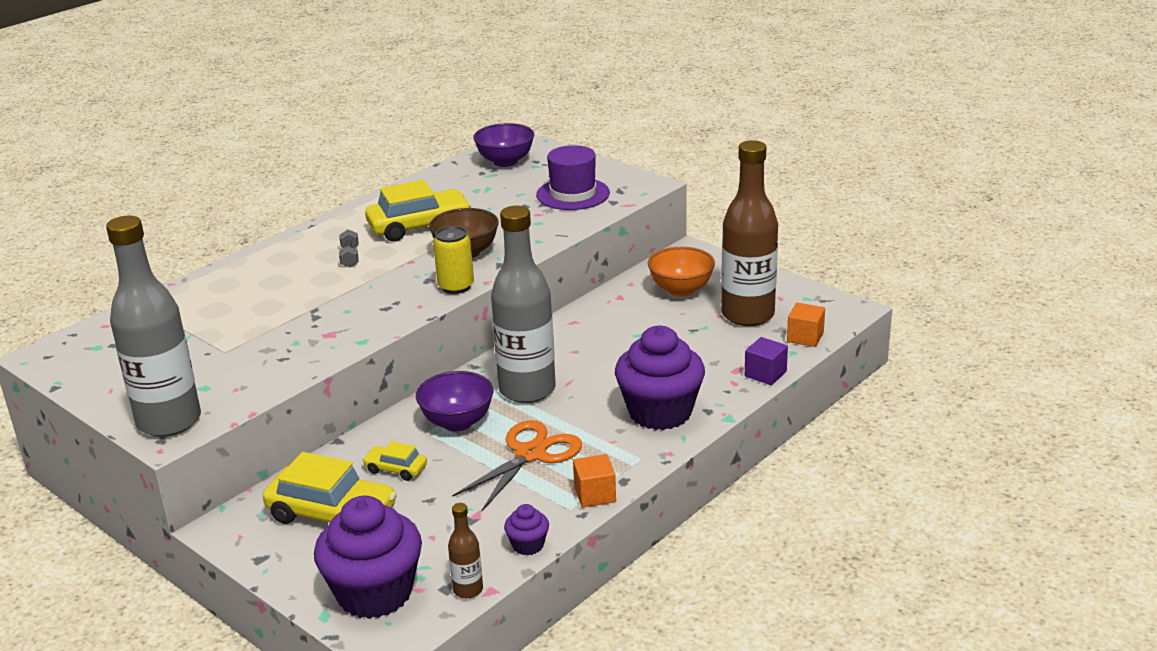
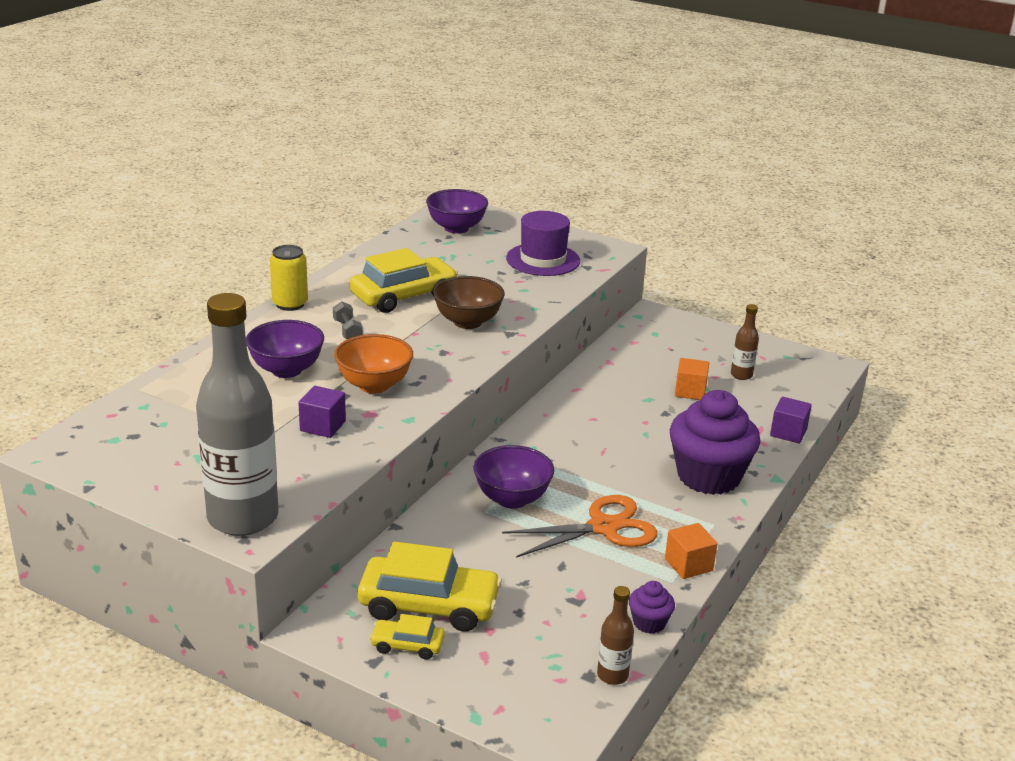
camera: 15 degrees left, 0 degrees up
purple cupcake [314,496,422,619] -> none
yellow car [363,441,427,481] -> yellow car moved to [369,614,445,660]
yellow can [433,226,474,294] -> yellow can moved to [270,245,308,311]
orange scissors [452,420,582,511] -> orange scissors turned 45 degrees clockwise [502,495,658,558]
grey bottle [491,206,556,403] -> none
orange bowl [648,247,715,297] -> orange bowl moved to [334,334,413,393]
brown bottle [721,140,778,326] -> brown bottle [731,304,759,380], size x0.43
orange cube [787,303,825,347] -> orange cube moved to [675,358,709,400]
none -> purple bowl [246,320,324,378]
none -> purple cube [298,386,346,438]

